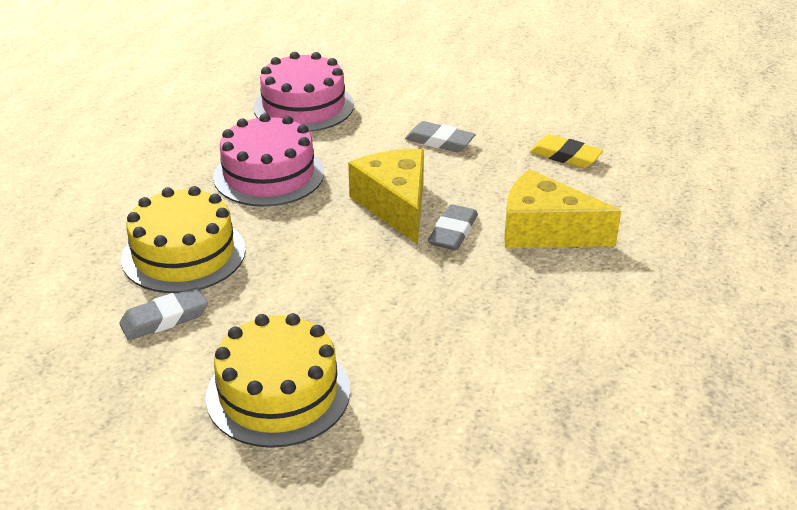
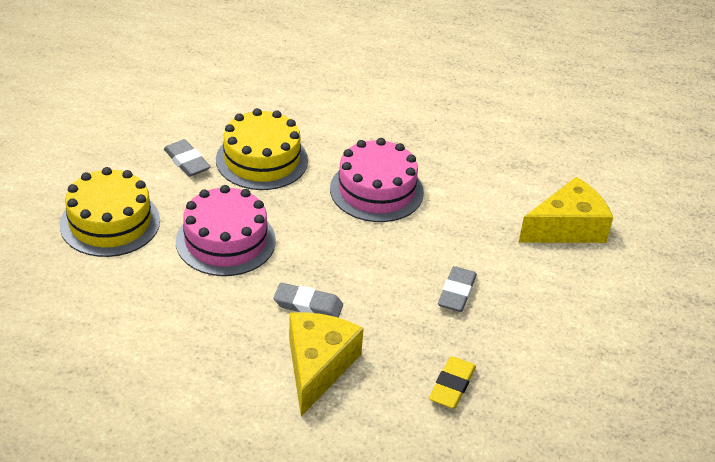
camera: 80 degrees right, 5 degrees up
pink cake [253,52,354,132] -> pink cake moved to [176,185,276,276]
yellow cheese [348,149,424,245] -> yellow cheese moved to [519,177,613,243]

